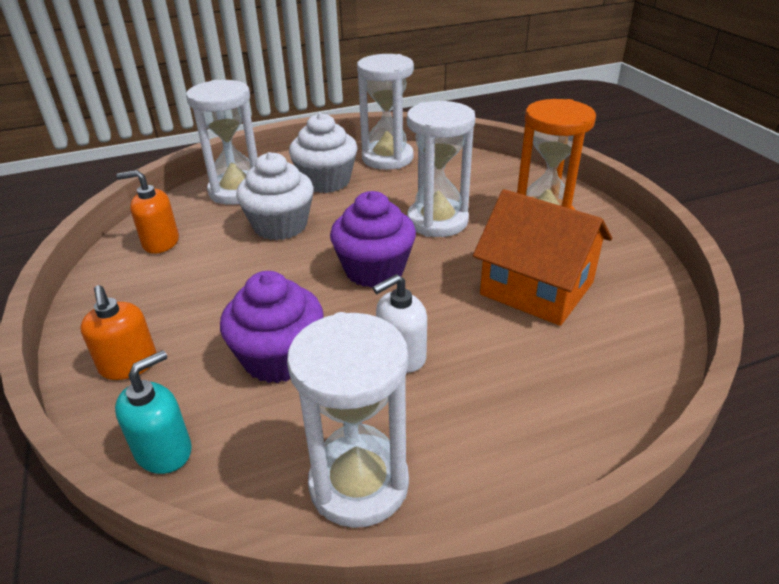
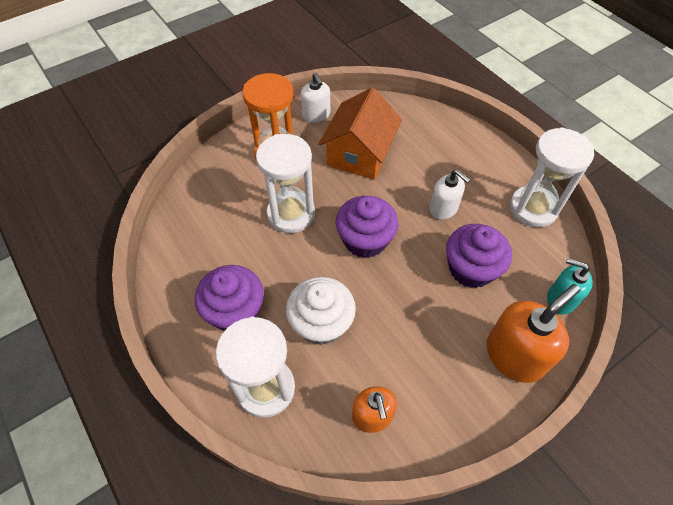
camera: 105 degrees left, 20 degrees up
orange soap dispenser [80,285,157,380] -> orange soap dispenser [487,284,580,383], size x1.61
white cupcake [289,113,357,193] -> purple cupcake [195,265,264,331]
white hourglass [357,54,414,170] -> none
none -> white soap dispenser [301,73,330,123]

